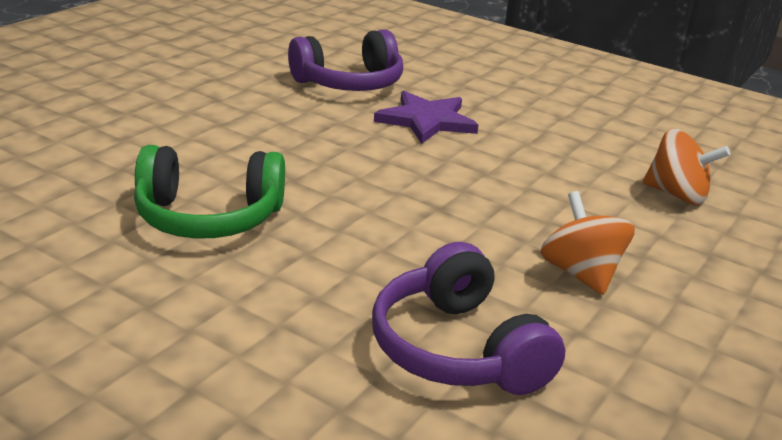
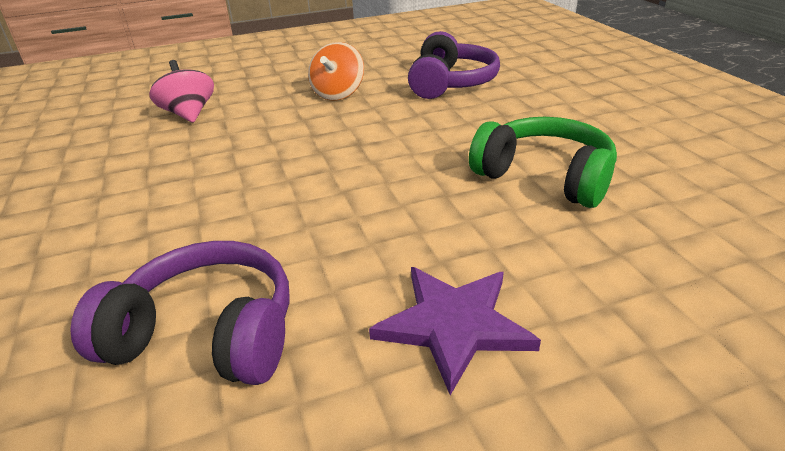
camera: 140 degrees left, 5 degrees up
purple star [374,91,478,144] -> purple star moved to [369,267,541,395]
orange spinning top [643,128,730,205] -> pink spinning top [149,60,214,123]

